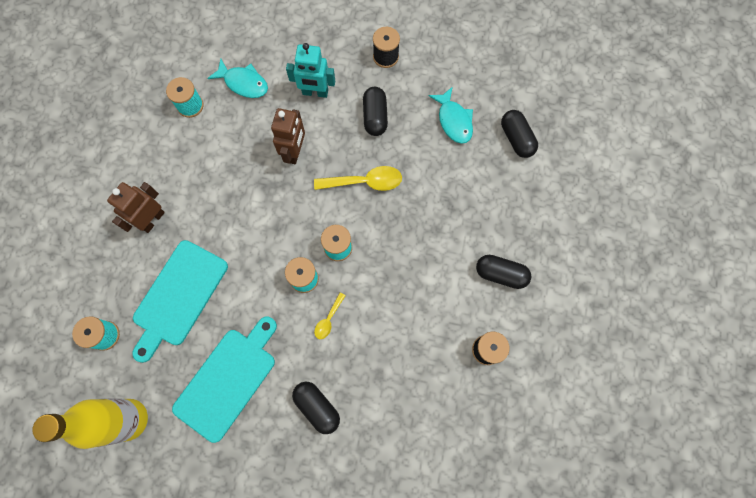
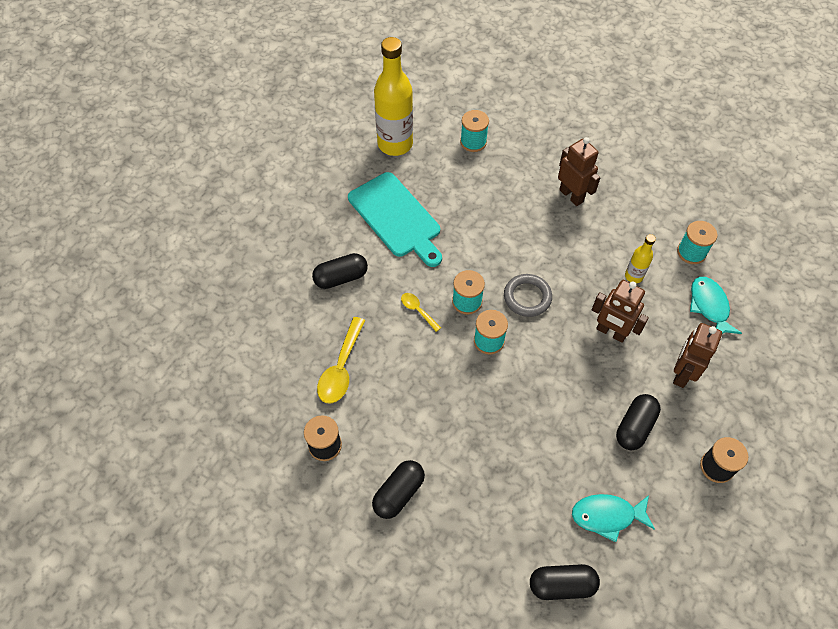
camera: 110 degrees right, 15 degrees down
turquoise cutting board [132,240,228,363] -> none
turquoise fish [207,59,268,98] -> turquoise fish turned 120 degrees clockwise [690,277,742,334]
turquoise robot [286,43,335,98] -> brown robot [673,323,722,388]
yellow spoon [314,166,402,191] -> yellow spoon moved to [317,317,365,404]
black capsule [363,87,388,136] -> black capsule turned 75 degrees counterclockwise [616,394,661,450]
none -> grey ring [504,274,552,317]
none -> yellow bottle [625,234,656,283]

